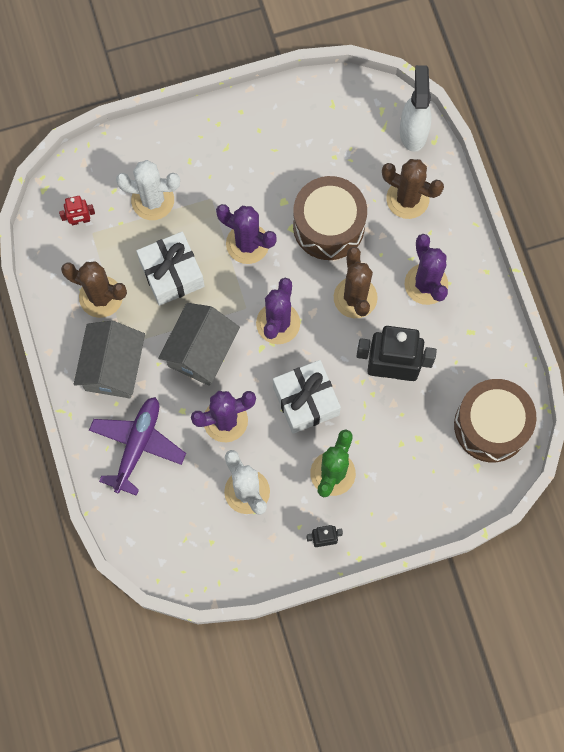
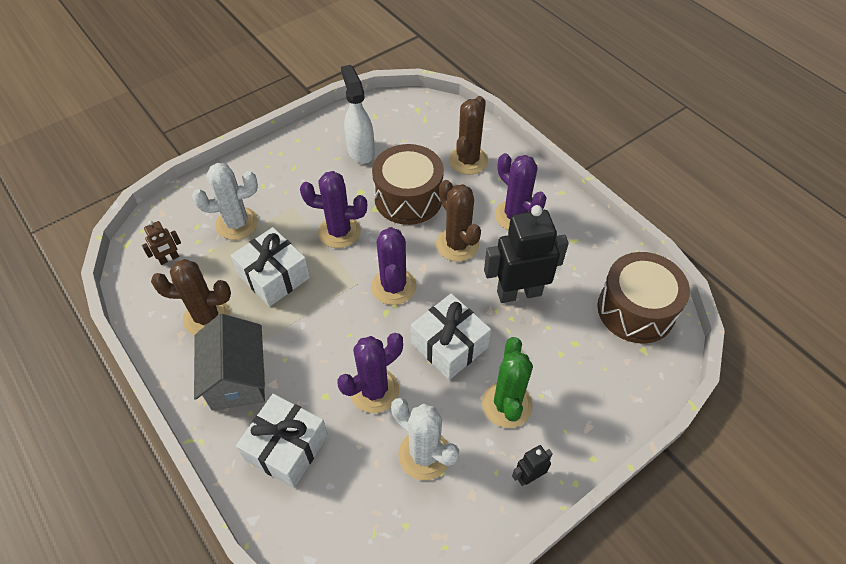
camera: 20 degrees left, 20 degrees down
red robot [59,196,95,225] -> brown robot [142,221,181,265]
purple plane [89,397,186,496] -> white gift [236,394,328,488]
grey house [158,303,240,386] -> none
brown cactus [382,159,444,219] -> brown cactus turned 75 degrees counterclockwise [449,96,488,175]
white spray bottle [400,65,431,152] -> white spray bottle moved to [341,65,375,164]

